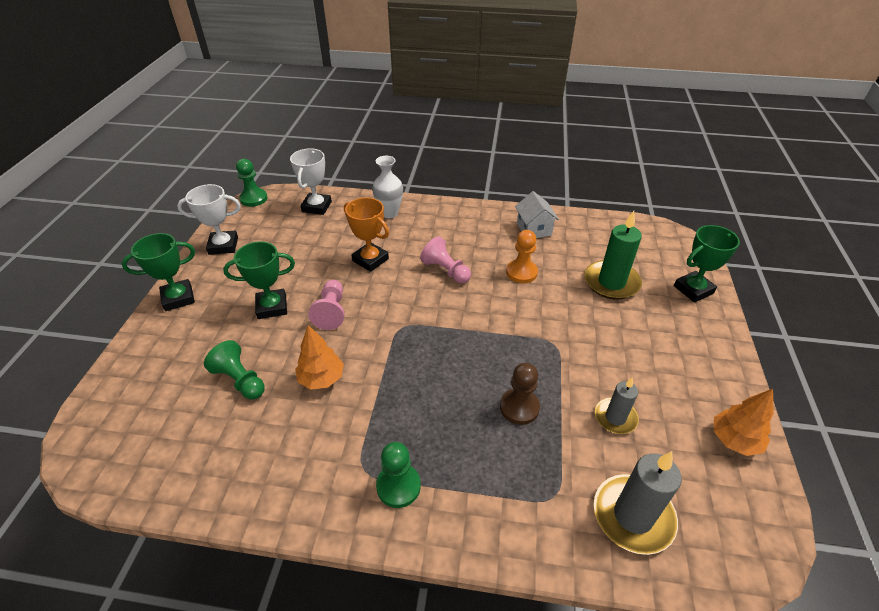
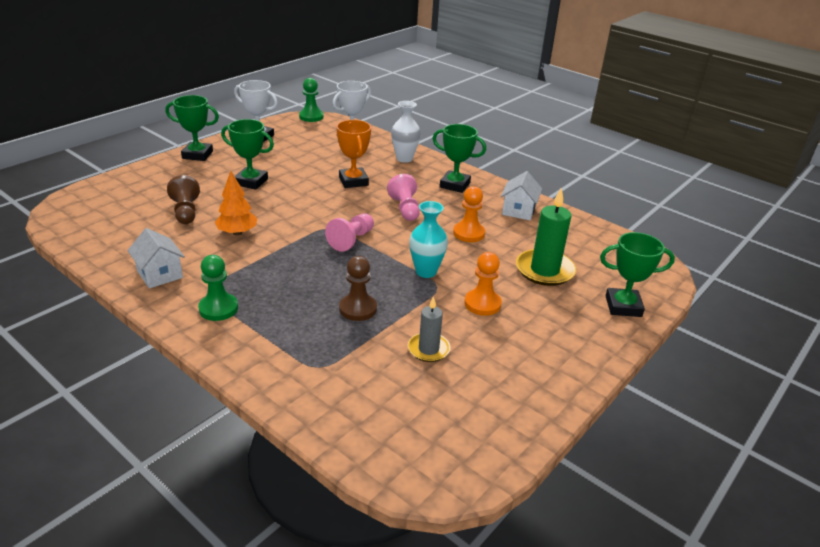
camera: 30 degrees right, 10 degrees down
green pawn [204,340,265,399] -> brown pawn [167,175,200,224]
pink pawn [308,280,345,330] -> pink pawn moved to [325,213,374,252]
grey candle [594,451,682,555] -> none
orange tree [714,389,773,456] -> none
none -> white house [127,228,185,289]
none -> turquoise vase [409,201,448,278]
none -> green trophy [432,124,486,193]
none -> orange pawn [464,252,502,316]

